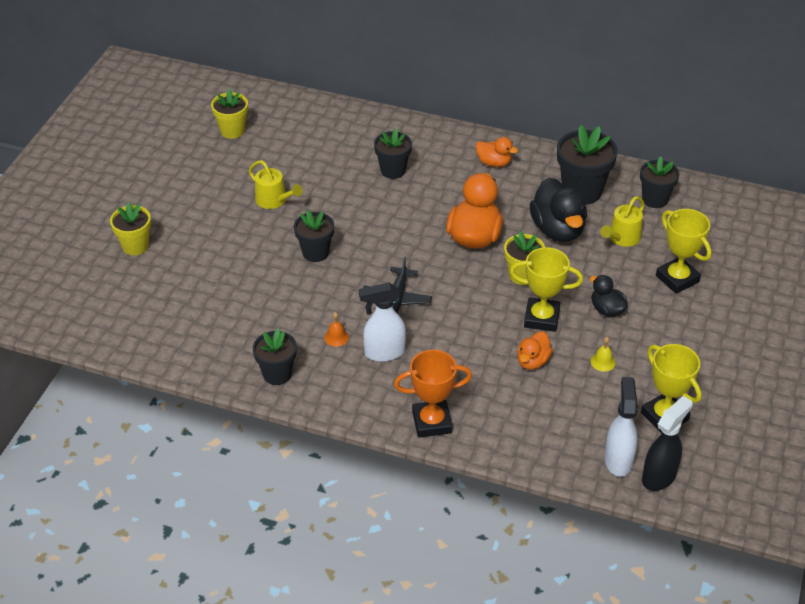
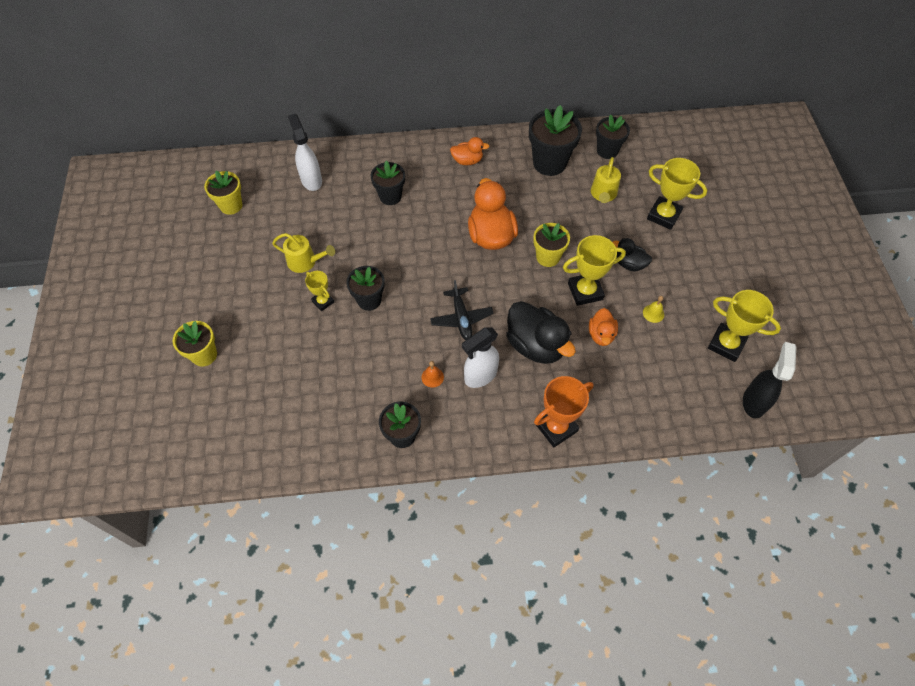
camera: 25 degrees left, 15 degrees up
black duck [529,178,587,242] -> black duck moved to [506,301,576,364]
white spray bottle [604,377,638,477] -> white spray bottle moved to [288,114,322,191]
none -> yellow trophy [305,271,334,311]

